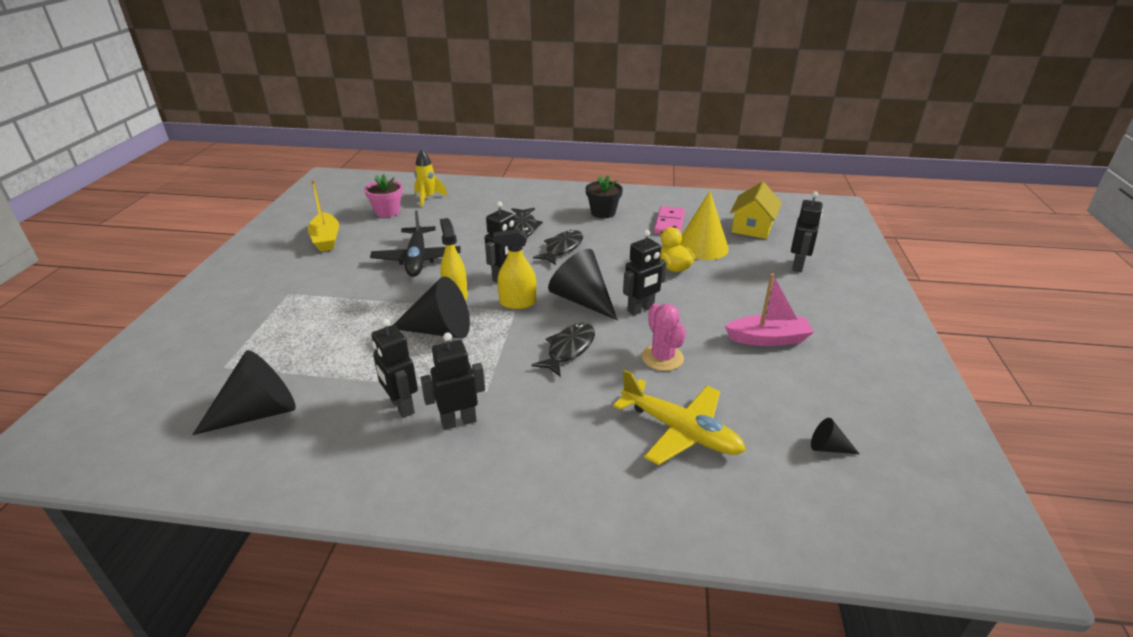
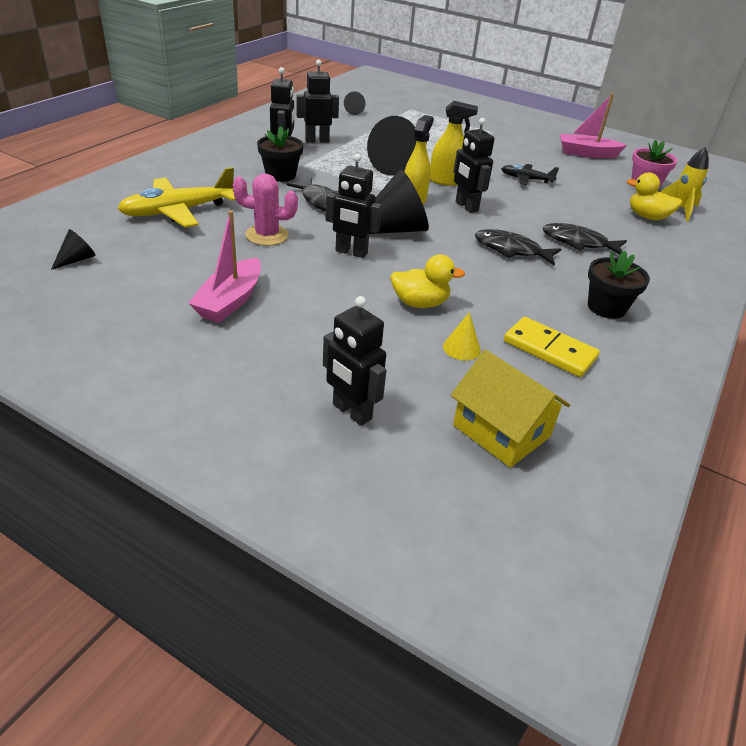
camera: 110 degrees right, 5 degrees up
black cone [192,350,296,435] -> black cone [344,91,365,115], size x0.46
yellow boat [308,180,339,252] -> pink boat [560,93,627,158]
black plane [370,210,461,277] -> black plane [501,164,559,185], size x0.56
black fish [533,230,583,265] -> black fish turned 150 degrees clockwise [475,229,561,265]
black robot [623,230,667,315] -> black robot turned 60 degrees counterclockwise [325,154,382,258]
pink domino [654,206,685,234] -> yellow domino [504,317,600,377]
yellow cone [680,191,729,260] -> yellow cone [443,312,481,361], size x0.46
none -> black flower pot [257,126,304,182]
none -> yellow duck [627,173,682,220]

